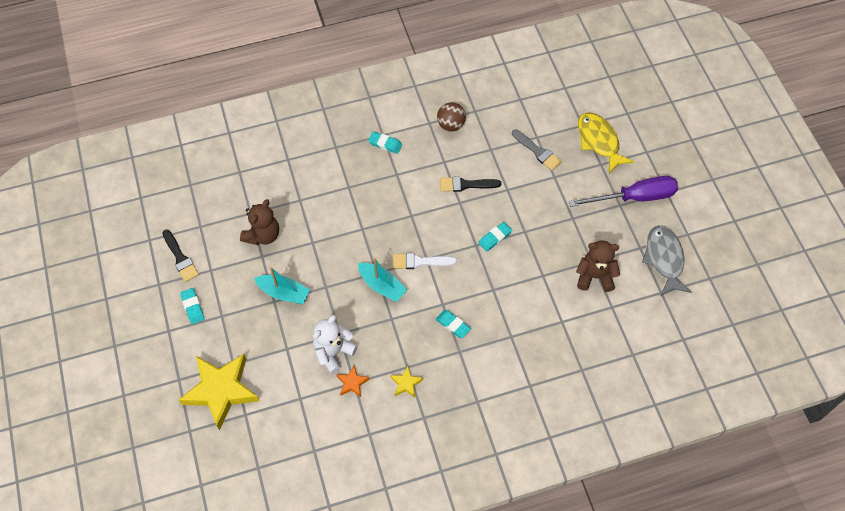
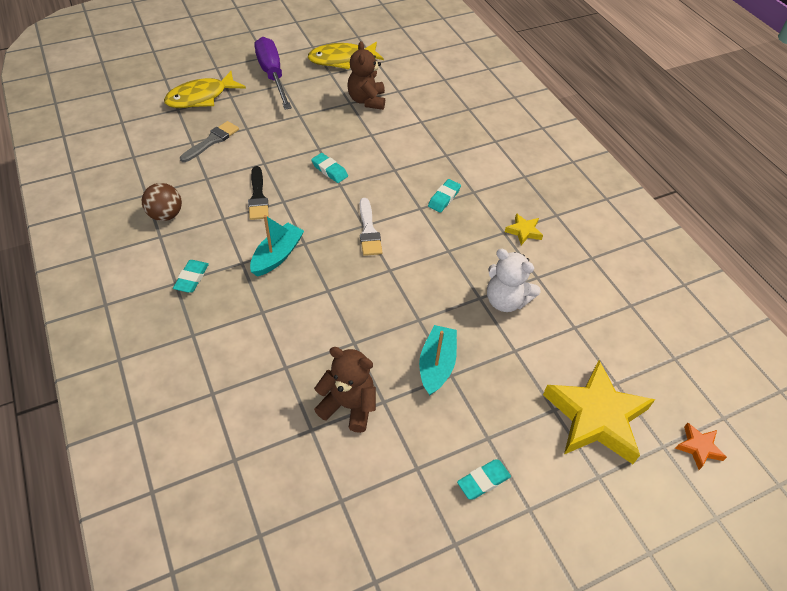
camera: 100 degrees left, 10 degrees down
black brush [162,230,199,282] -> none
orange star [336,365,370,397] -> orange star moved to [675,423,727,470]
turquoise boat [358,258,407,302] -> turquoise boat moved to [250,215,304,277]
grey fish [642,225,692,296] -> yellow fish [308,42,384,69]

